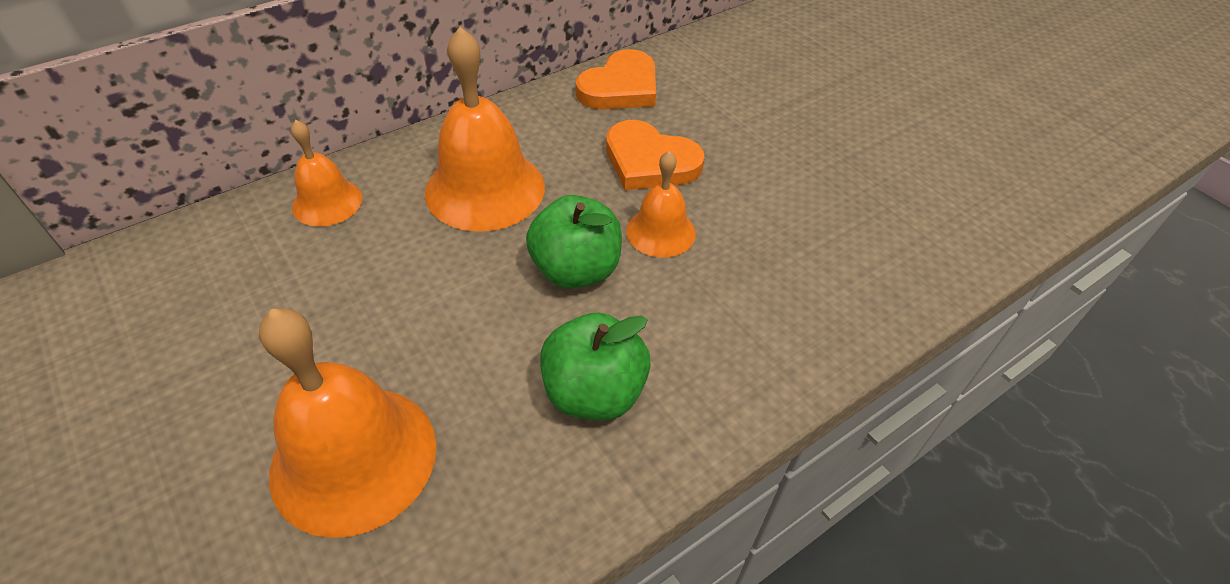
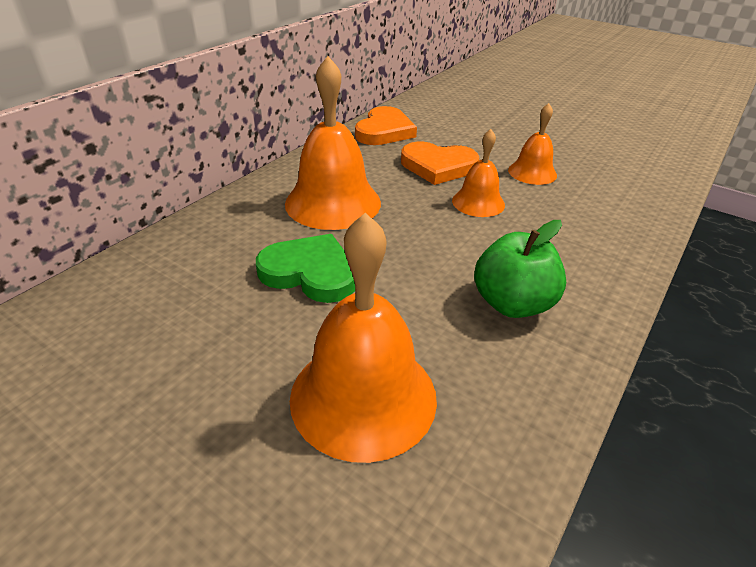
camera: 20 degrees left, 10 degrees down
orange bell [291,120,363,227] -> orange bell moved to [508,103,557,185]
green apple [526,195,622,288] -> none
none -> green heart [256,234,355,303]

